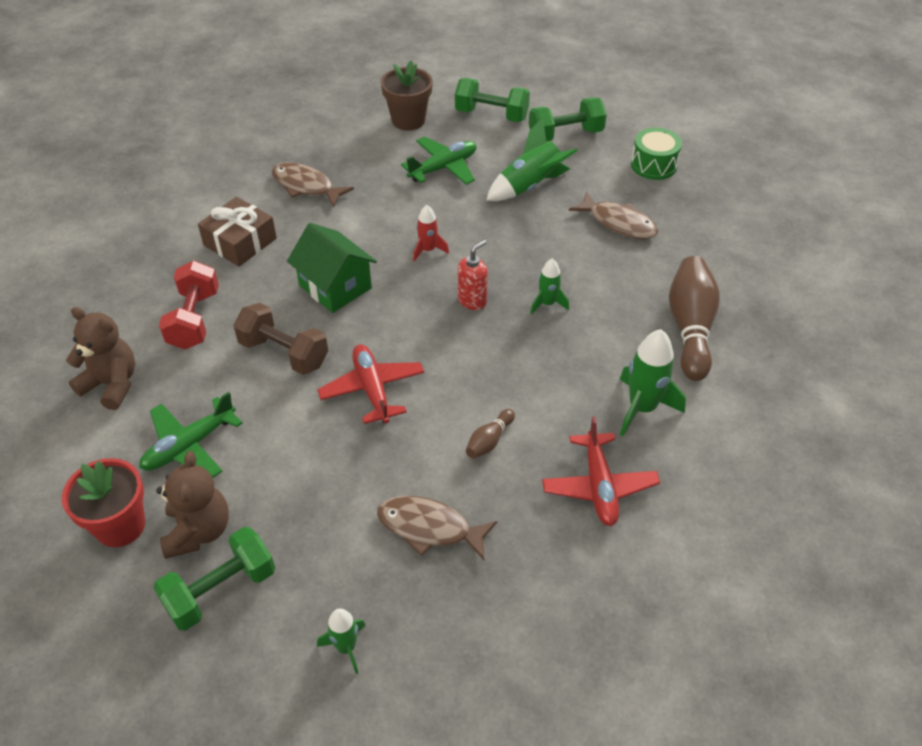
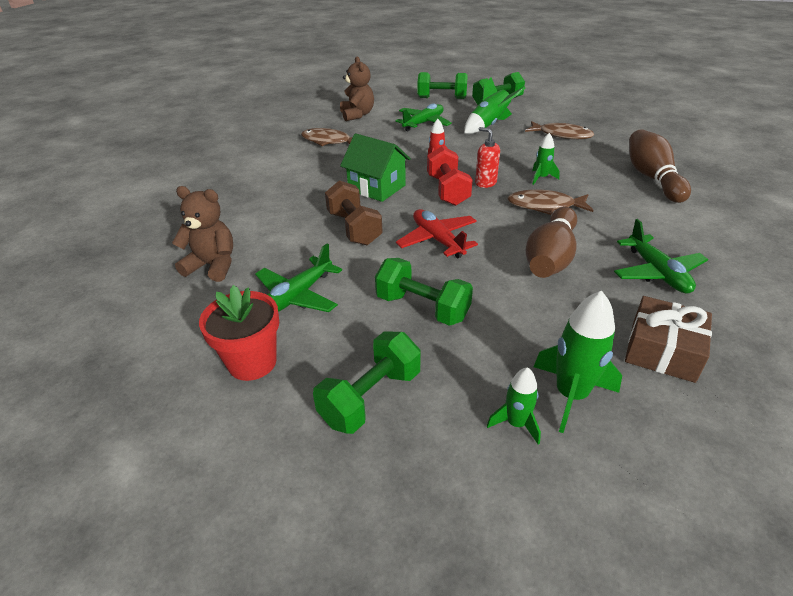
camera: 10 degrees left, 10 degrees down
brown teddy bear [156,451,229,559] -> brown teddy bear moved to [340,56,374,121]
red dumbbell [159,261,219,349] -> red dumbbell moved to [427,146,472,206]
brown gift [198,197,277,267] -> brown gift moved to [625,296,712,383]
brown dumbbell [233,303,328,375] -> brown dumbbell turned 45 degrees clockwise [325,180,383,245]
brown fish [377,496,497,560] -> brown fish moved to [507,189,593,215]
brown flower pot [381,60,433,130] -> none
red soap dispenser [458,240,488,310] -> red soap dispenser turned 75 degrees counterclockwise [475,127,500,188]
brown bowling pin [466,409,515,459] -> brown bowling pin [526,207,577,278], size x2.11
red plane [542,416,660,526] -> green plane [614,219,708,294]
green rocket [620,329,686,436] -> green rocket moved to [534,291,622,433]
green drum [631,127,682,180] -> none
none -> green dumbbell [375,258,473,326]

